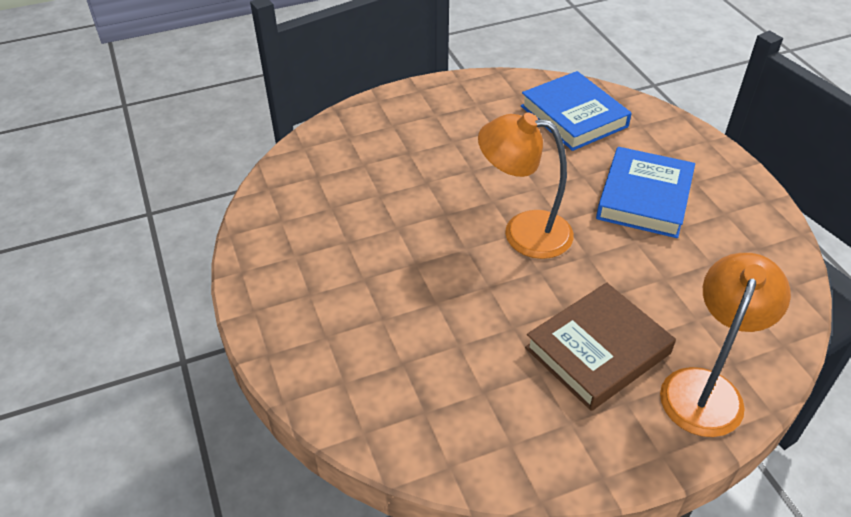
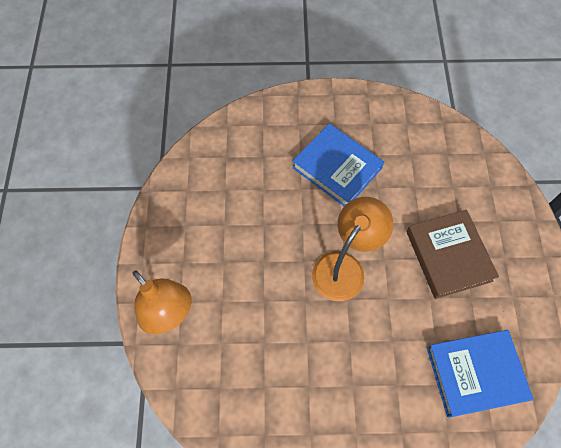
camera: 110 degrees right, 20 degrees up
brown book [525,283,676,411] -> brown book moved to [406,210,499,299]
blue book [596,147,695,238] -> blue book moved to [292,123,384,206]

